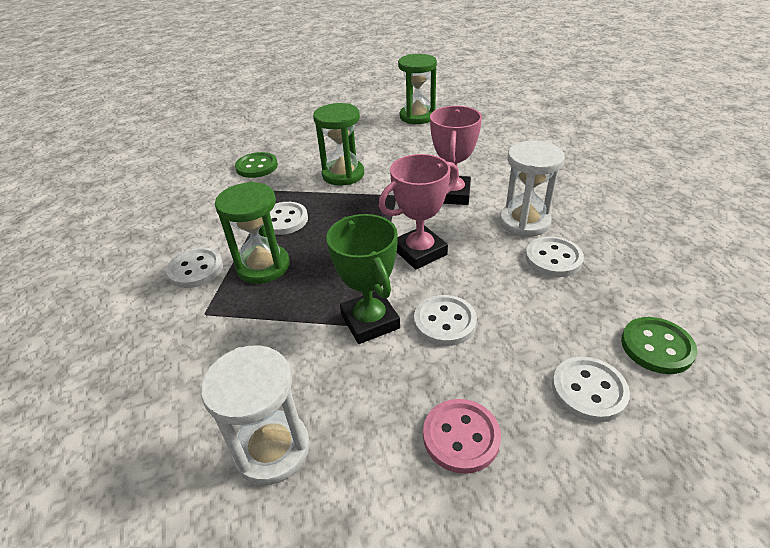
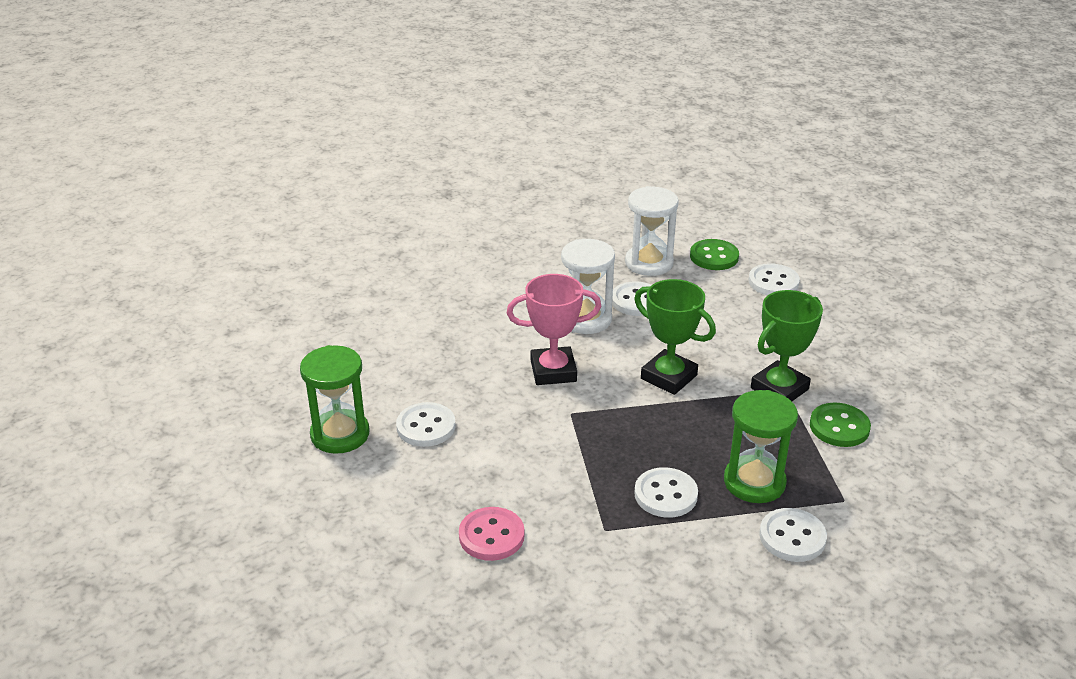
camera: 110 degrees left, 5 degrees down
white hourglass [201,345,310,485] -> white hourglass moved to [625,186,679,276]
green button [235,152,278,178] -> green button moved to [810,403,871,447]
green hourglass [313,103,364,186] -> none
pink trophy [379,154,459,269] -> green trophy [634,279,716,395]
white button [414,295,477,346] -> white button moved to [396,402,456,447]
pink button [423,399,501,474] -> pink button moved to [459,507,525,561]

